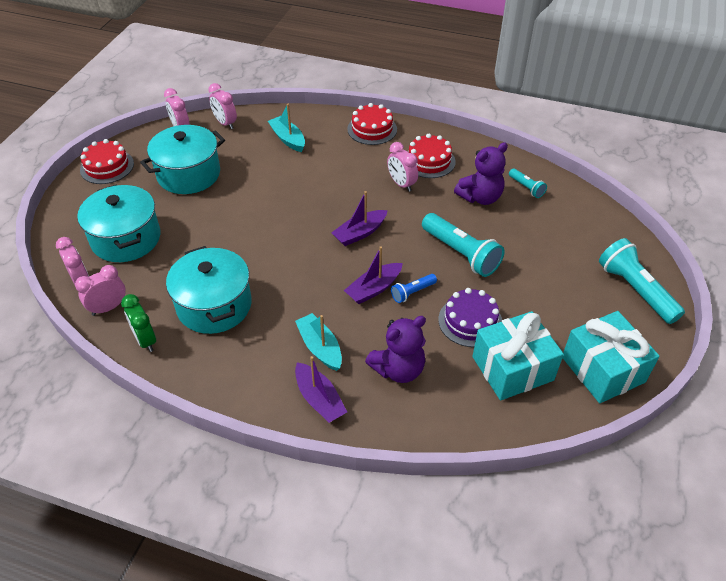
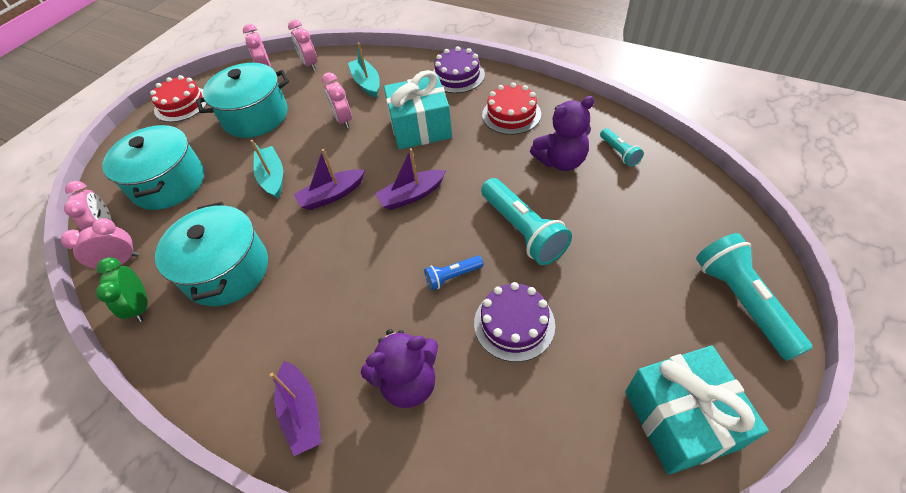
camera: 15 degrees right, 5 degrees up
turquoise boat [295,313,342,371] -> turquoise boat moved to [251,140,283,199]
purple boat [344,246,403,304] -> purple boat moved to [294,149,365,210]
red cake [347,103,397,145] -> purple cake [433,46,485,93]
pink clock [387,142,418,192] -> pink clock moved to [322,72,352,128]
turquoise gift [473,311,564,400] -> turquoise gift moved to [384,70,452,149]

